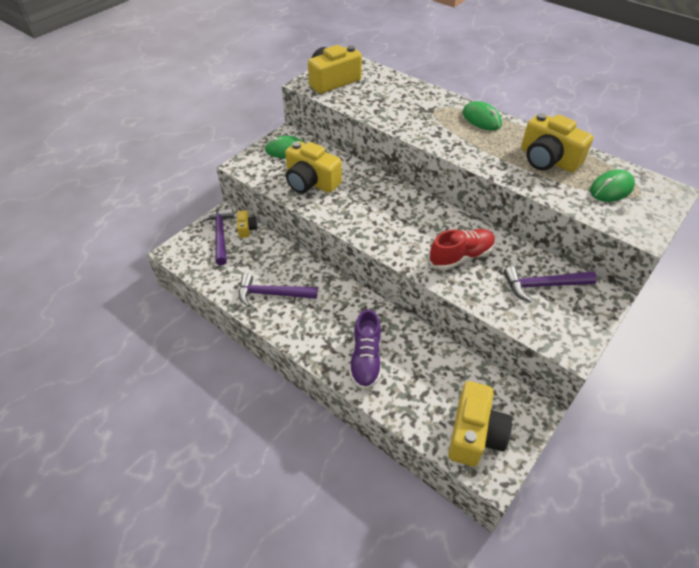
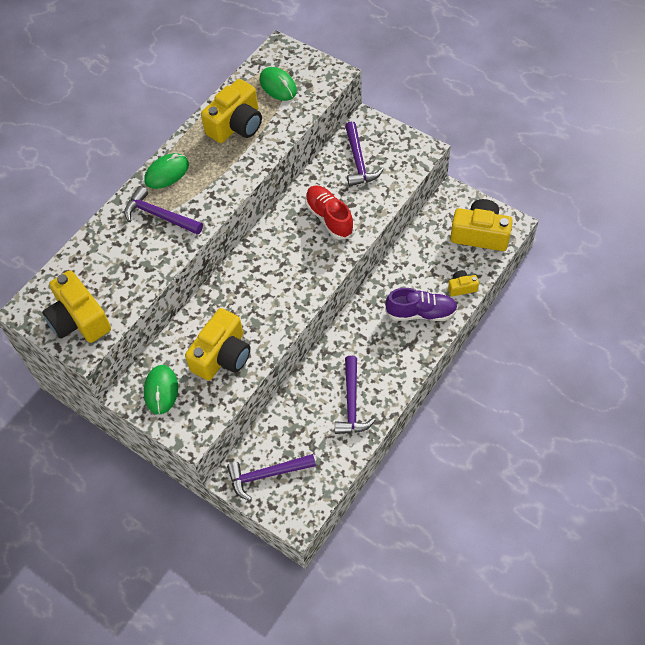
camera: 90 degrees left, 10 degrees up
yellow camera [237,210,258,238] -> yellow camera moved to [448,270,479,297]
none -> purple hammer [124,186,203,235]

